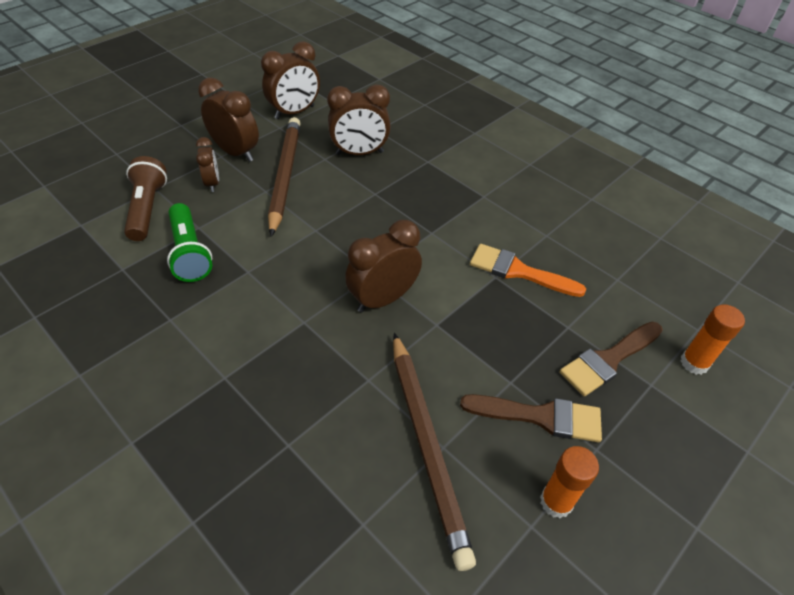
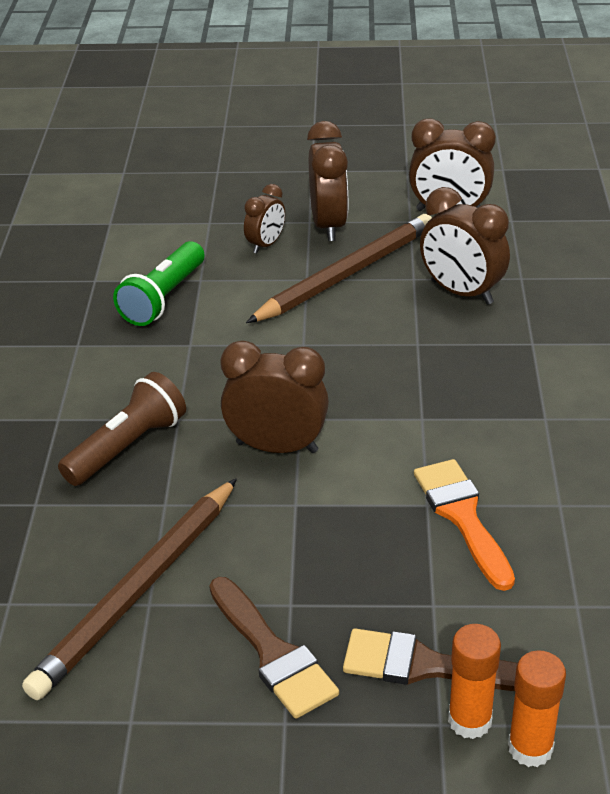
camera: 50 degrees right, 10 degrees down
brown flashlight [124,156,167,241] -> brown flashlight moved to [58,372,186,486]
orange glue stick [540,446,599,518] -> orange glue stick moved to [448,624,501,739]

